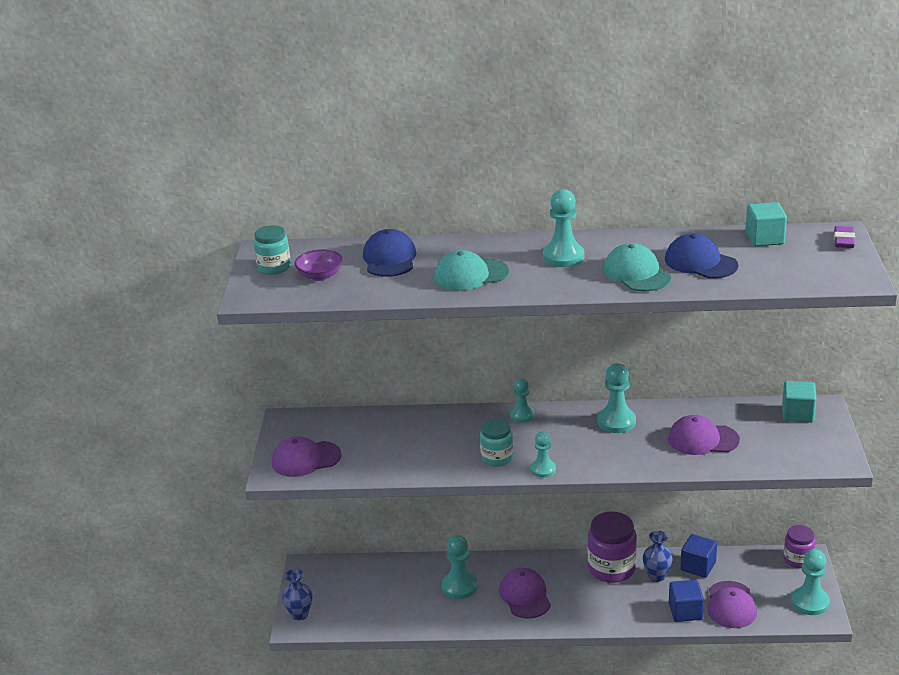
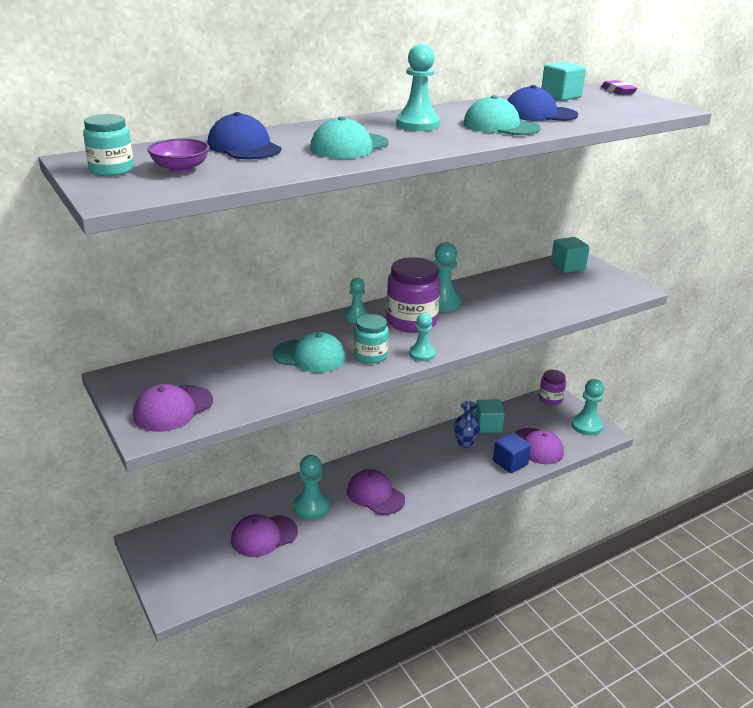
camera: 35 degrees left, 0 degrees up
blue vase [282,569,312,621] -> none
purple jar [587,512,637,583] -> purple jar moved to [386,257,440,333]
purple cap [668,415,740,455] -> purple cap moved to [231,514,298,557]
blue cube [680,534,717,578] -> turquoise cube [475,400,505,433]
none -> turquoise cap [273,332,346,373]

